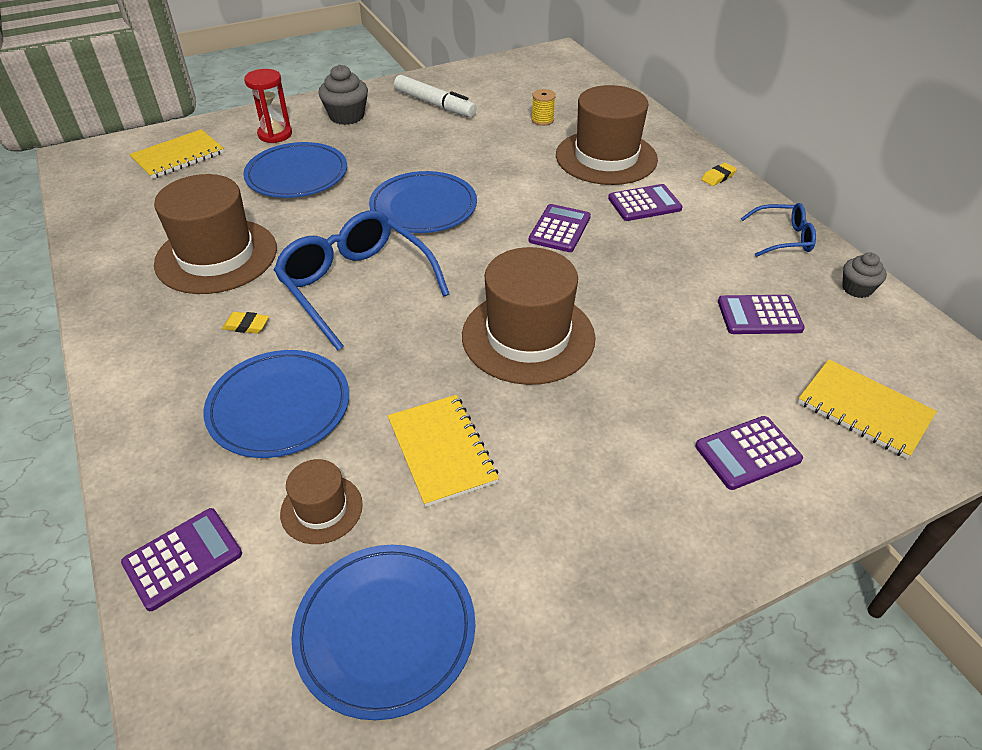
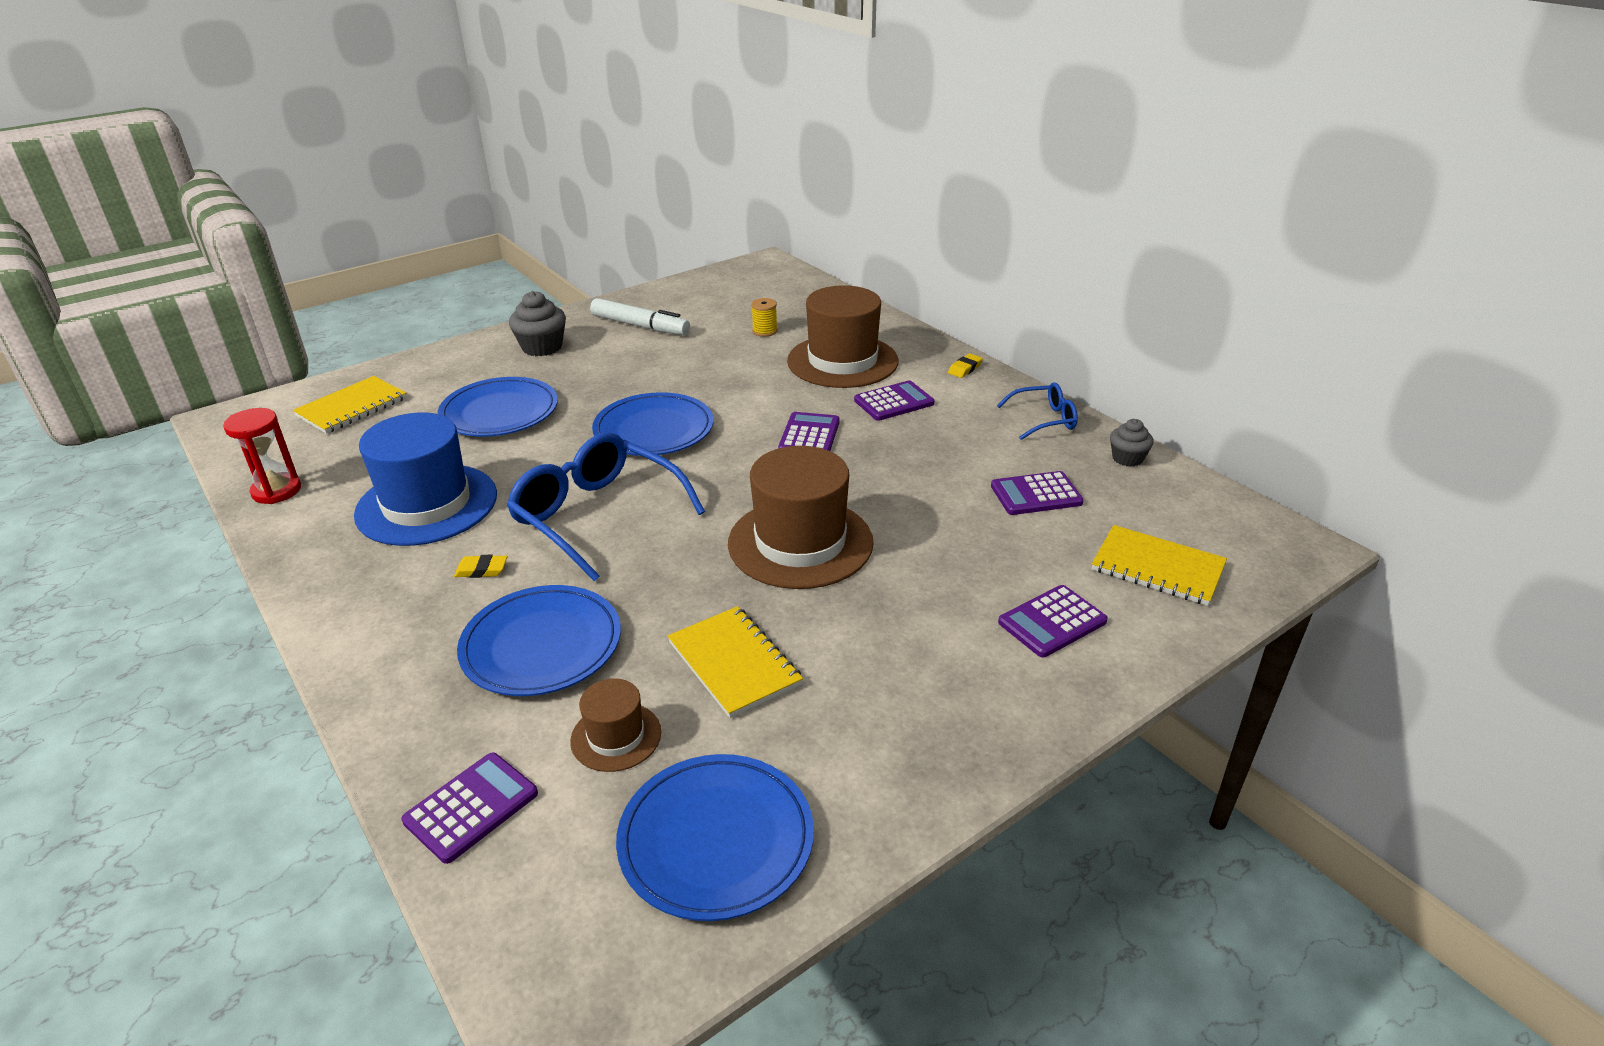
camera: 10 degrees left, 10 degrees down
brown hat [154,174,277,294] -> blue hat [354,412,497,546]
red hourglass [244,69,292,143] -> red hourglass moved to [223,408,301,504]

